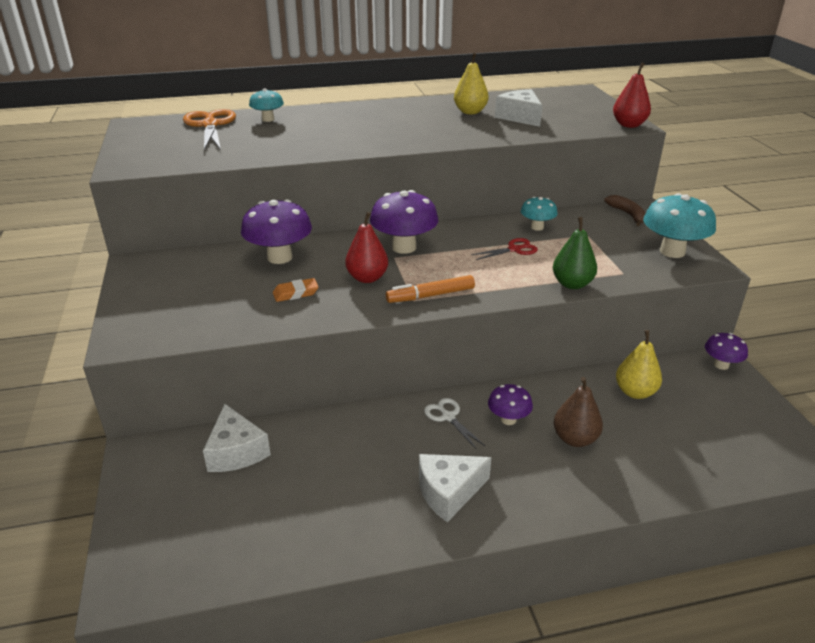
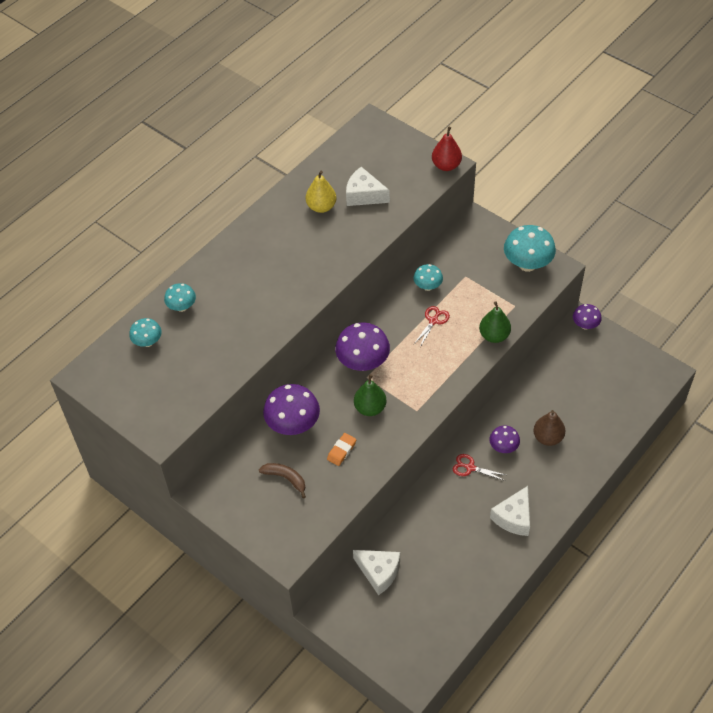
camera: 35 degrees left, 20 degrees up
orange scissors [183,109,236,150] -> turquoise mushroom [129,318,162,347]
red pear [345,212,388,283] -> green pear [354,374,387,416]
orange marker [386,275,475,303] -> none
white scissors [424,398,485,450] -> red scissors [453,454,506,481]
brown banana [604,195,646,226] -> brown banana moved to [259,463,306,498]
yellow pear [616,330,662,399] -> none

